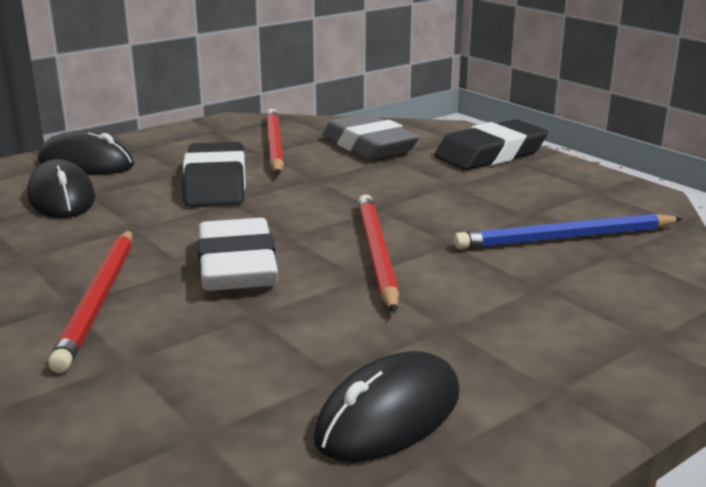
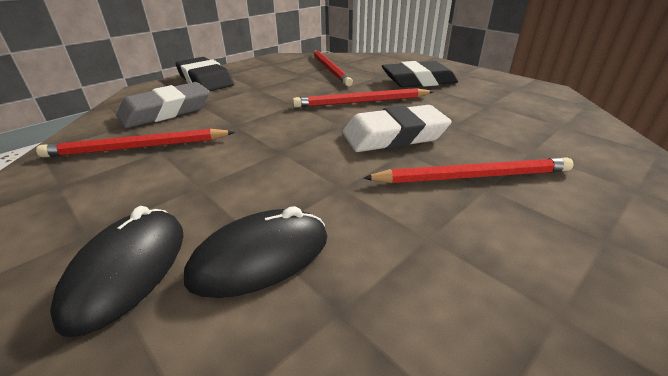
camera: 95 degrees left, 10 degrees up
black eraser [182,142,245,207] -> black eraser moved to [382,61,458,88]
black mouse [314,351,459,462] -> none
blue pencil [454,214,683,249] -> red pencil [313,51,353,87]

